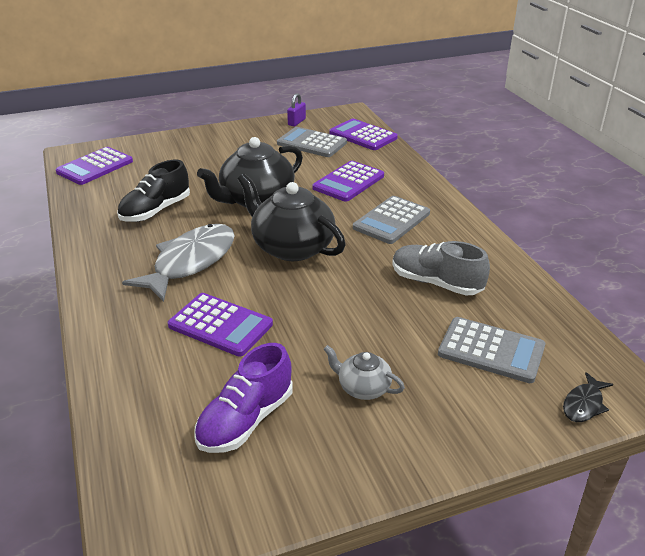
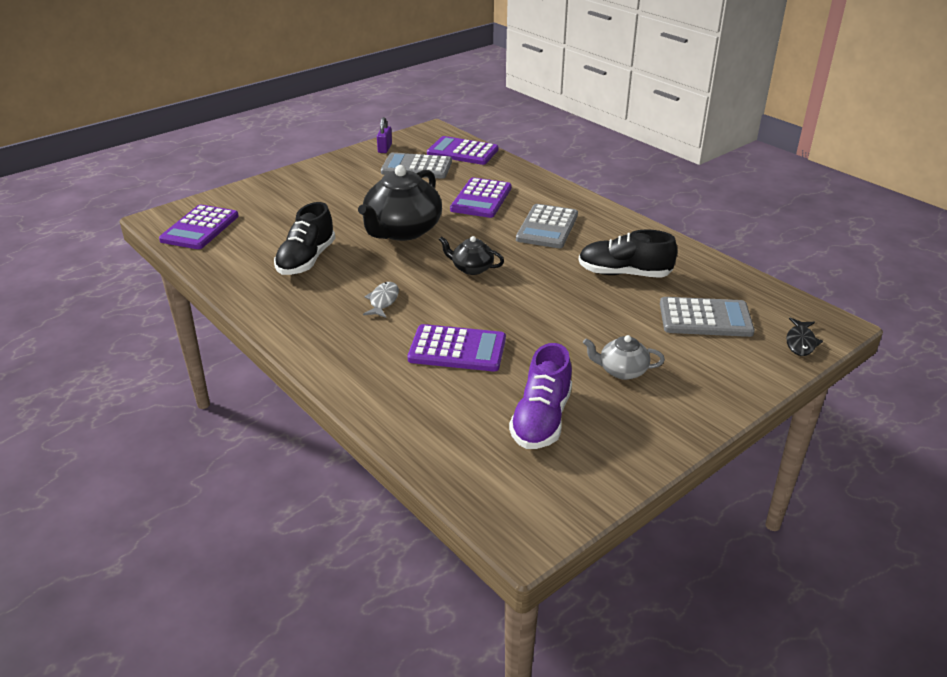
camera: 20 degrees left, 0 degrees up
grey fish [122,224,235,302] -> grey fish [363,282,399,318], size x0.45
black teapot [238,173,346,261] -> black teapot [439,236,504,275], size x0.49
grey shoe [392,241,490,296] -> black shoe [579,229,677,278]

